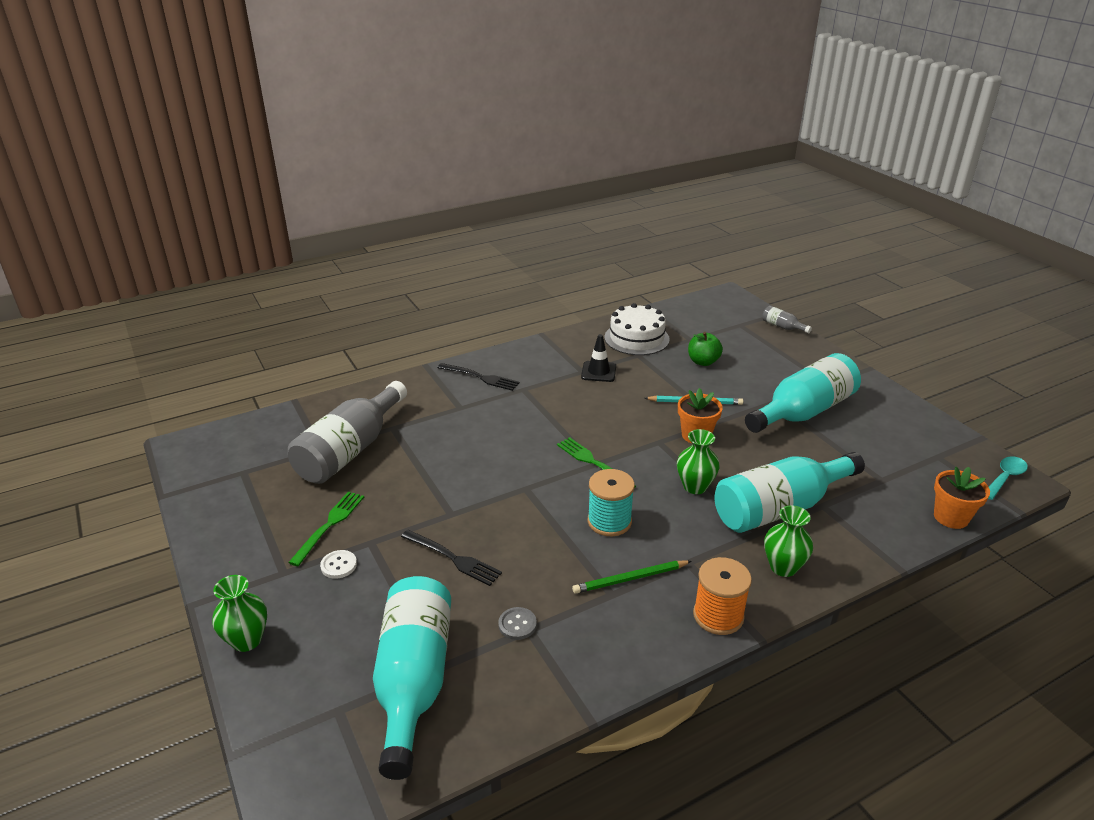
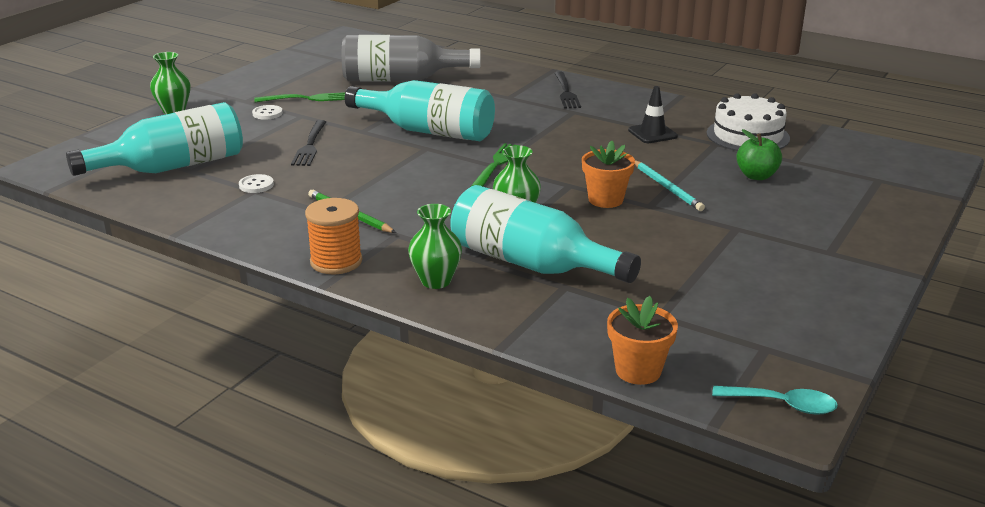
camera: 60 degrees right, 5 degrees down
grey button [498,607,537,640] -> white button [239,174,274,193]
turquoise spool [588,469,635,536] -> none
turquoise bottle [745,353,861,433] -> turquoise bottle moved to [345,80,495,141]
grey bottle [762,306,812,333] -> none

